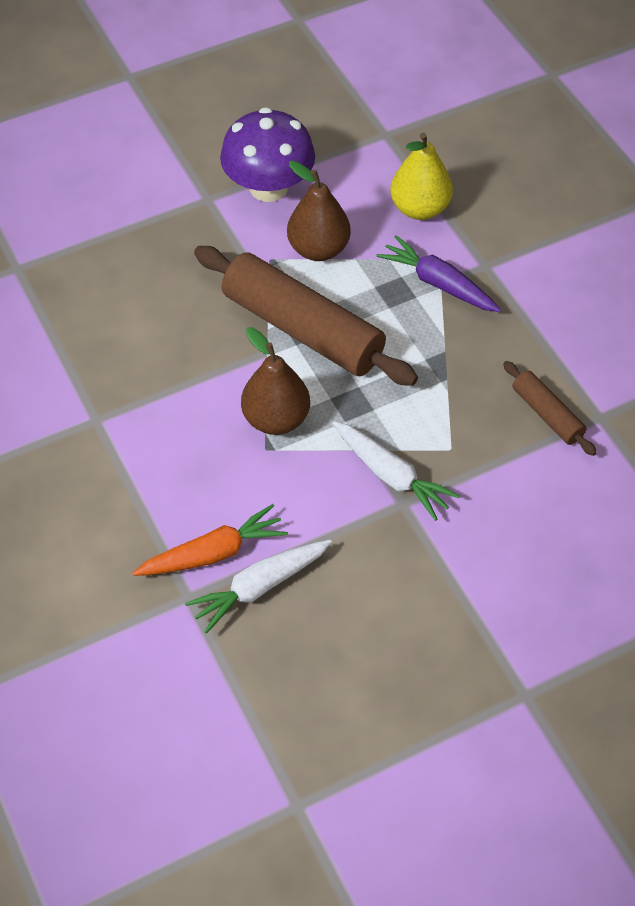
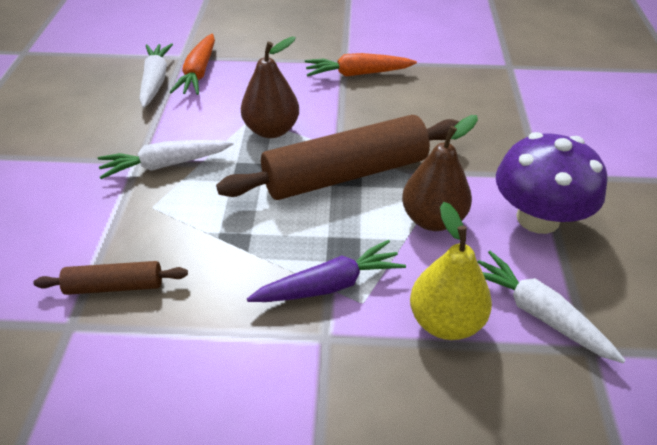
camera: 120 degrees right, 10 degrees down
none -> orange carrot [305,53,417,77]
none -> white carrot [478,251,626,363]

